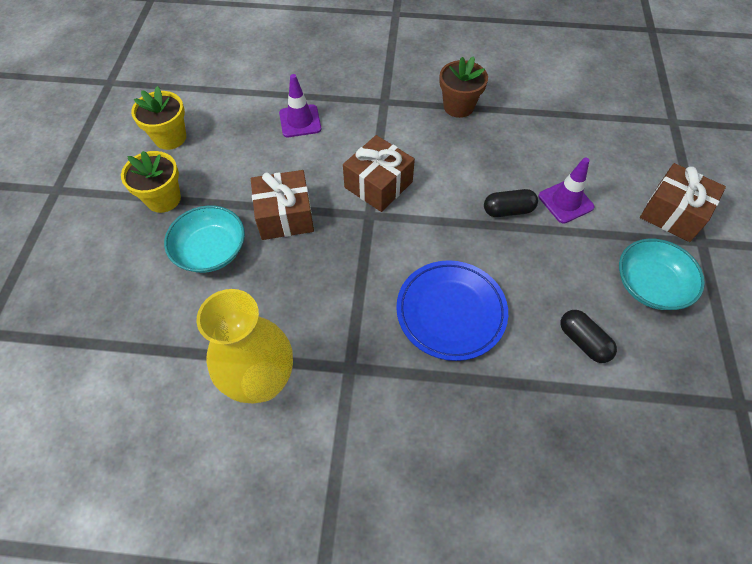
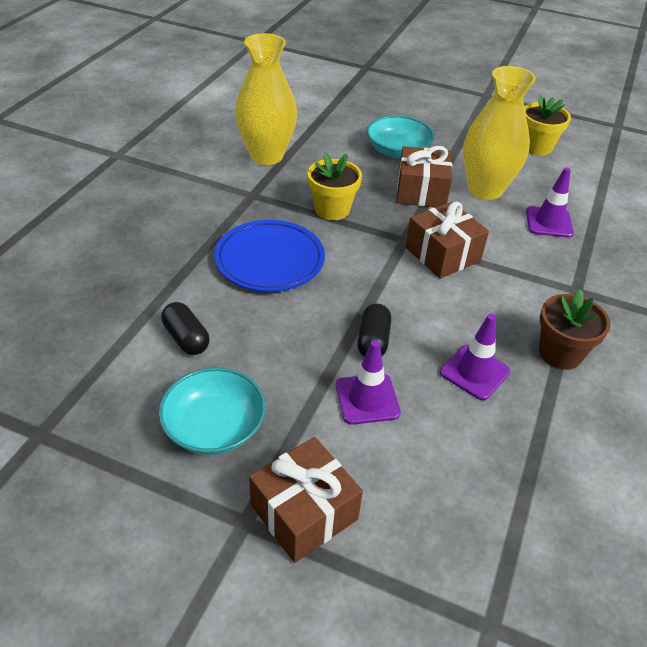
camera: 105 degrees right, 15 degrees down
yellow flower pot [121,151,181,213] -> yellow flower pot moved to [307,153,362,220]
black capsule [561,310,617,363] -> black capsule turned 75 degrees clockwise [161,302,209,355]
none -> purple traffic cone [440,314,510,400]
none -> yellow vase [463,66,536,200]

